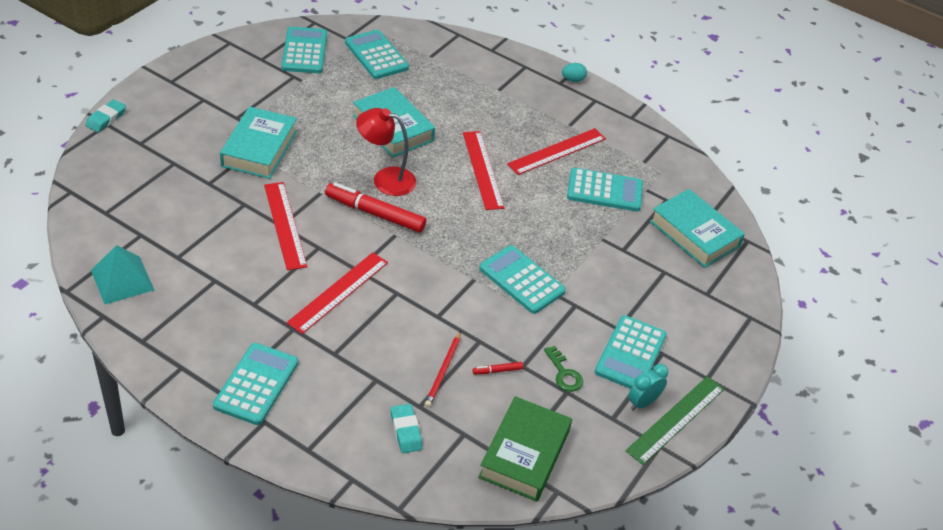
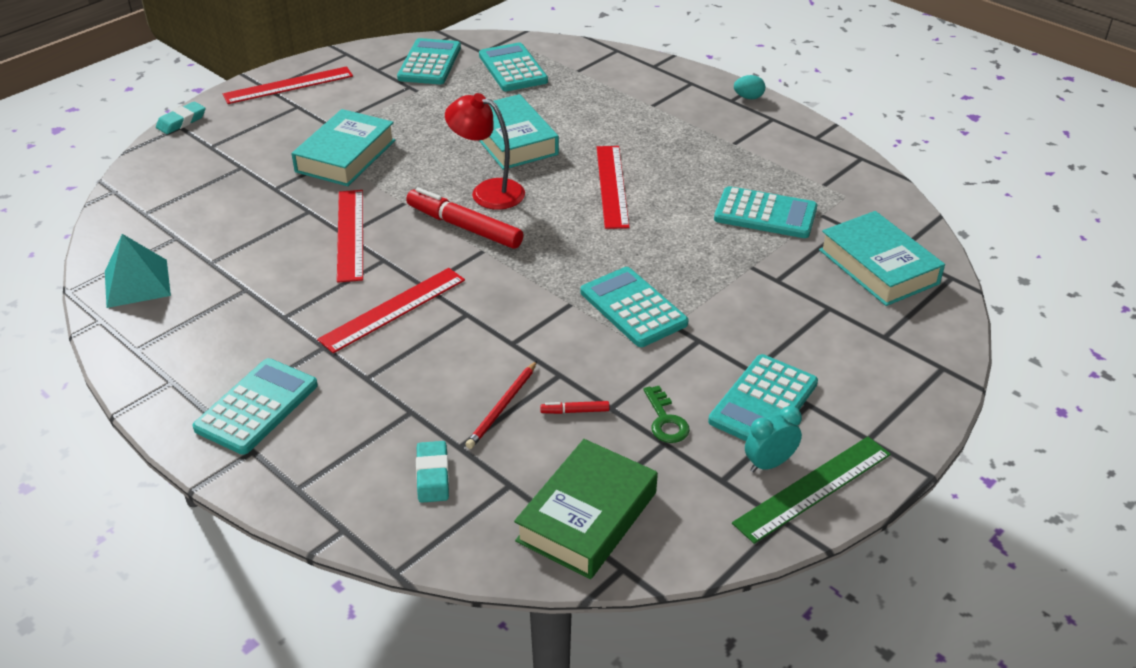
camera: 15 degrees right, 5 degrees down
red ruler [507,128,606,175] -> red ruler moved to [223,66,353,104]

